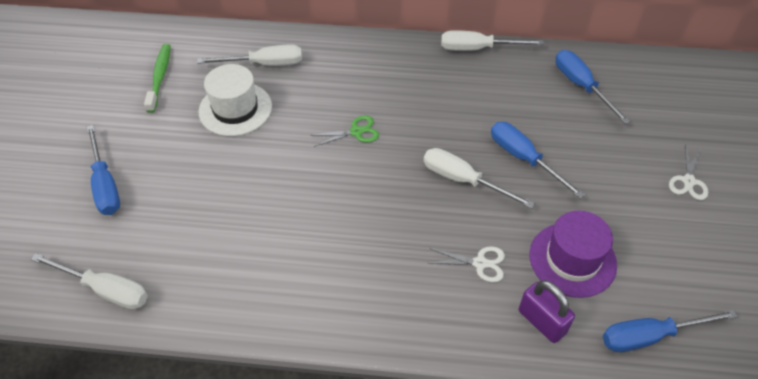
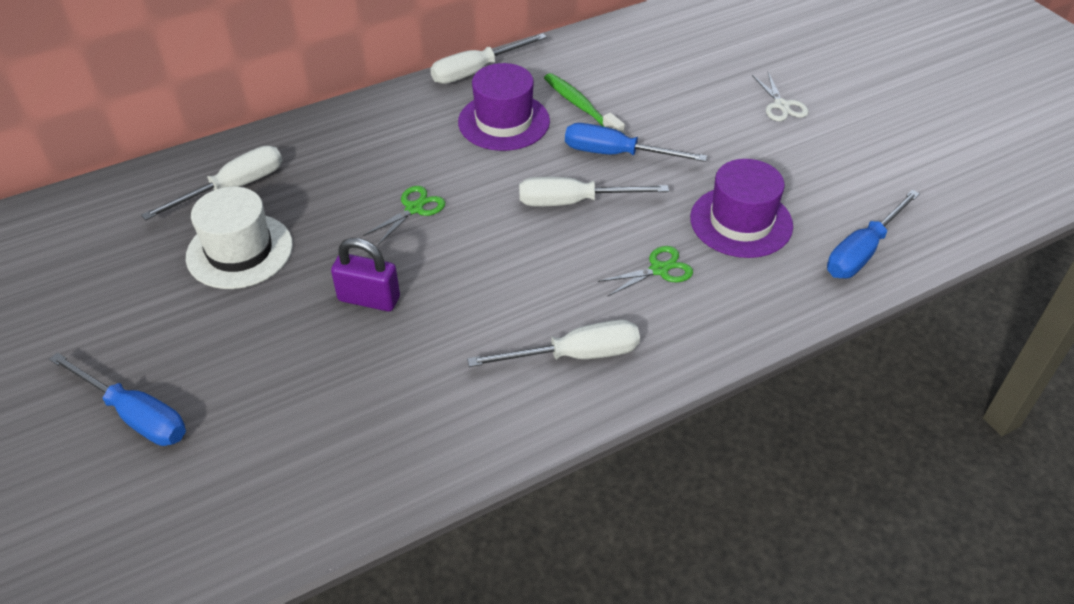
camera: 35 degrees left, 5 degrees down
white screwdriver [31,253,148,310] -> white screwdriver moved to [467,320,640,367]
green toothbrush [144,44,171,113] -> green toothbrush moved to [544,73,625,134]
white scissors [429,246,505,282] -> green scissors [598,246,693,296]
purple padlock [519,280,575,343] -> purple padlock moved to [331,238,400,311]
blue screwdriver [556,50,630,124] -> none
none -> purple hat [458,63,550,151]

